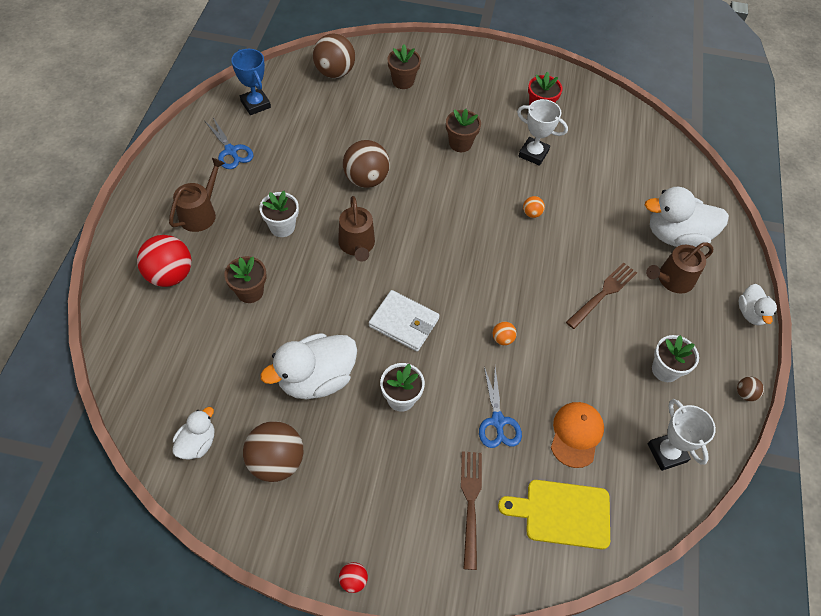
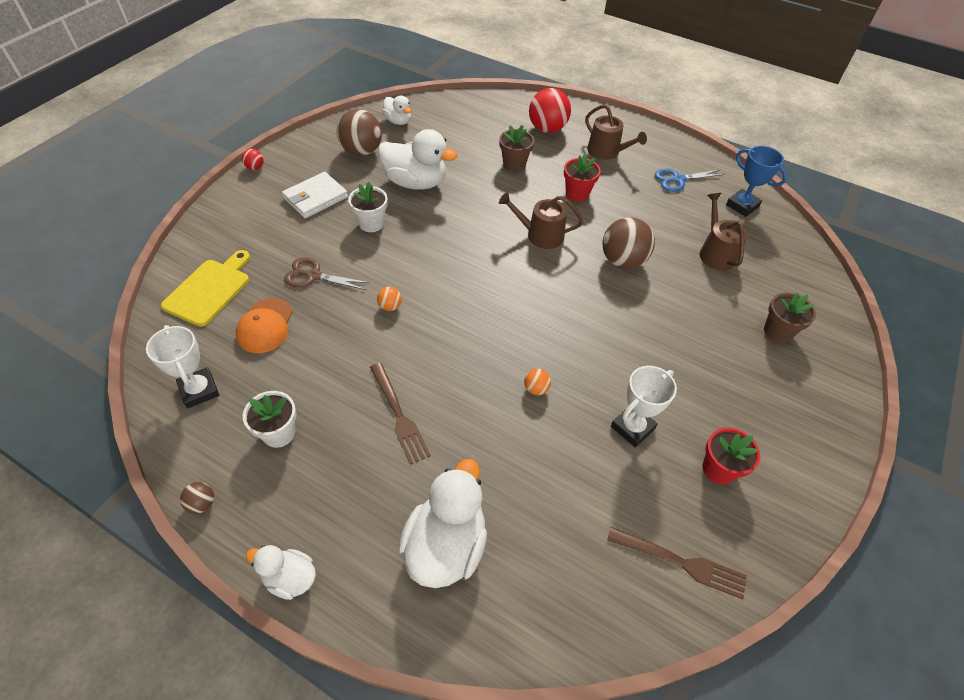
camera: 110 degrees right, 5 degrees down
blue trophy [231,49,271,115] -> blue trophy turned 60 degrees clockwise [726,146,787,217]
white flower pot [259,191,299,237] -> red flower pot [564,154,601,202]
white duck [260,333,357,399] -> white duck turned 120 degrees clockwise [378,129,458,190]
brown ball [313,34,355,78] -> none
white wallet [369,290,440,351] -> white wallet moved to [282,172,348,218]
brown flower pot [446,109,481,152] -> none
brown fork [461,451,482,570] -> brown fork moved to [607,527,747,600]
blue scissors [479,367,522,448] -> brown scissors [284,257,370,290]
orange cap [551,402,604,468] -> orange cap turned 60 degrees clockwise [236,298,293,353]
brown watering can [646,242,713,293] -> brown watering can moved to [700,193,748,270]
white trophy [648,399,716,471] -> white trophy turned 60 degrees clockwise [146,325,219,408]

